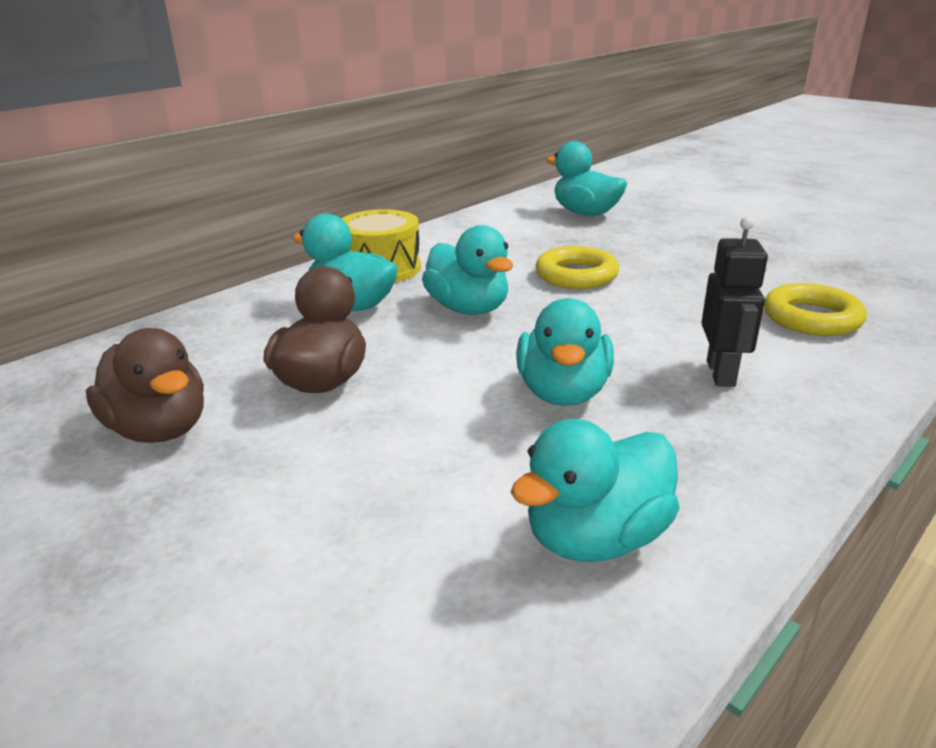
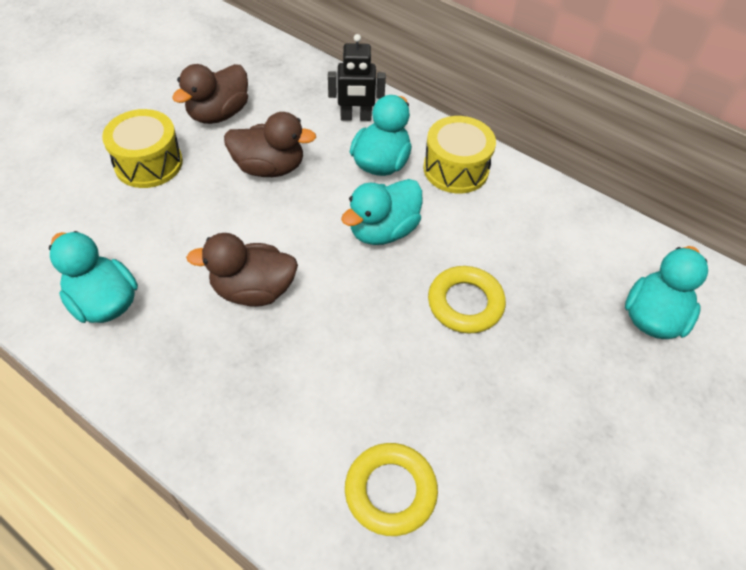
camera: 80 degrees right, 25 degrees up
turquoise duck [516,298,614,406] -> brown duck [186,233,298,307]
black robot [701,217,768,387] -> black robot moved to [328,34,386,121]
none -> yellow drum [102,109,183,188]

